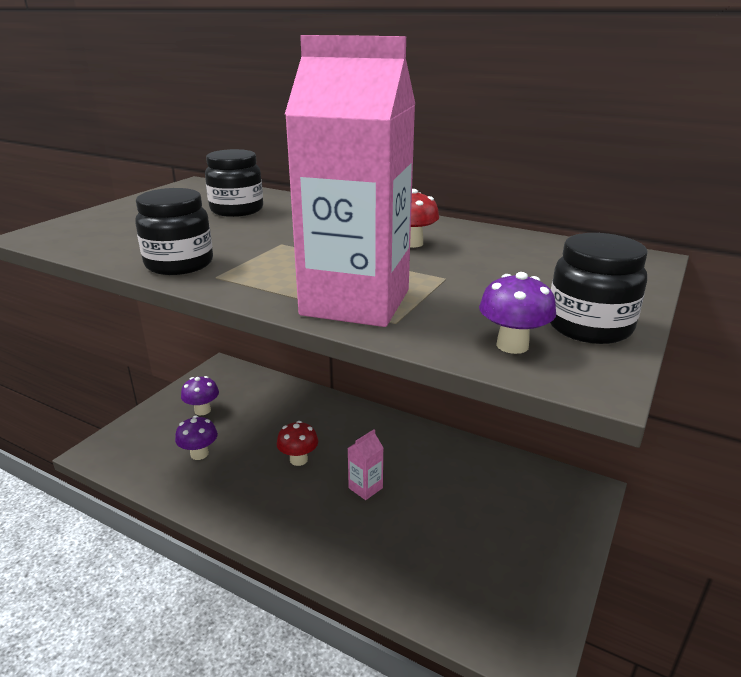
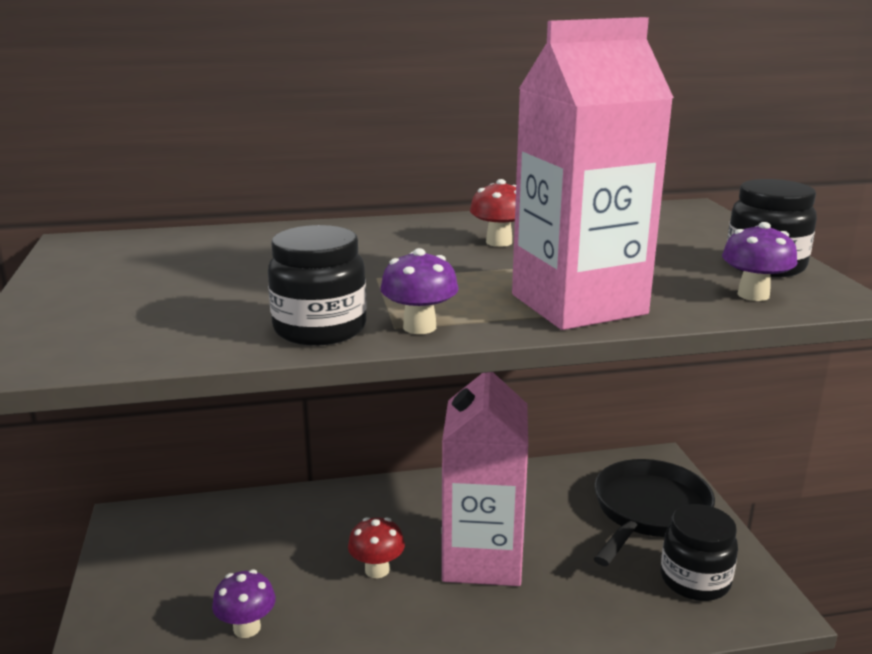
camera: 40 degrees left, 5 degrees down
purple mushroom [181,376,219,415] -> purple mushroom moved to [380,248,459,334]
black jar [205,149,263,217] -> black jar moved to [661,504,738,601]
pink carton [348,429,383,500] -> pink carton [442,372,528,586], size x2.44
none -> black pan [594,459,715,566]

